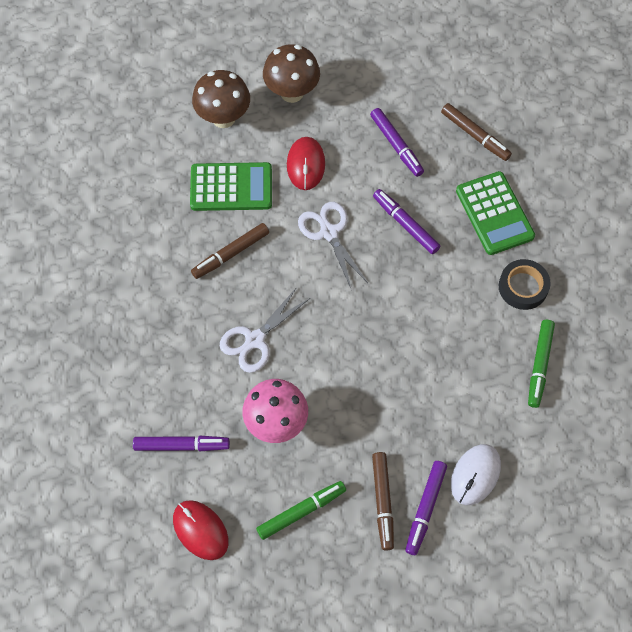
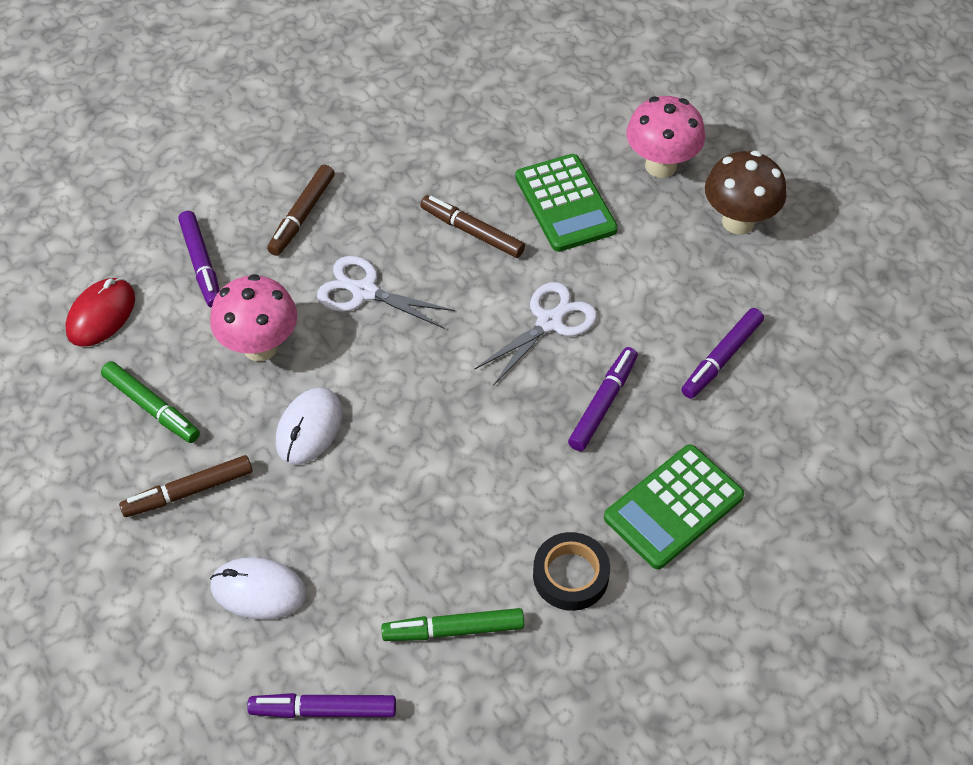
camera: 70 degrees right, 10 degrees down
brown mushroom [192,70,250,128] -> pink mushroom [626,96,705,178]
red mouse [287,137,325,190] -> none
purple marker [405,461,447,555] -> purple marker moved to [247,693,396,718]
brown marker [441,103,512,161] -> brown marker moved to [267,165,335,256]
none -> white mouse [276,388,342,465]

